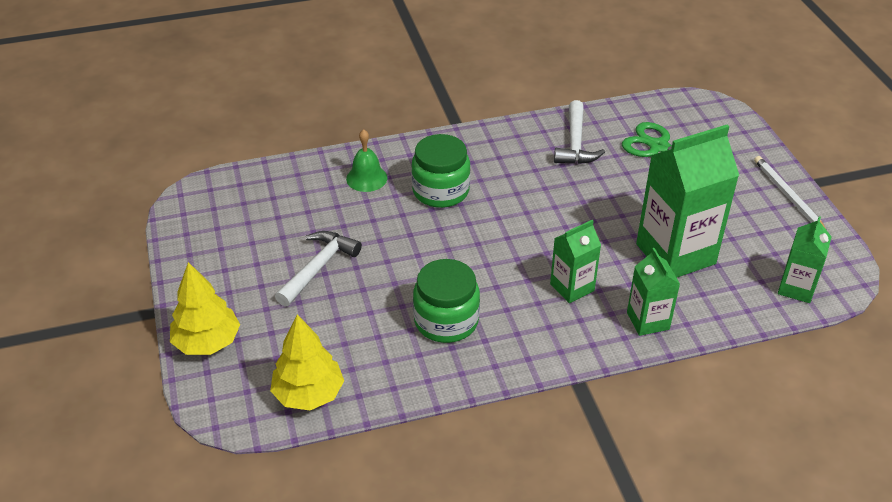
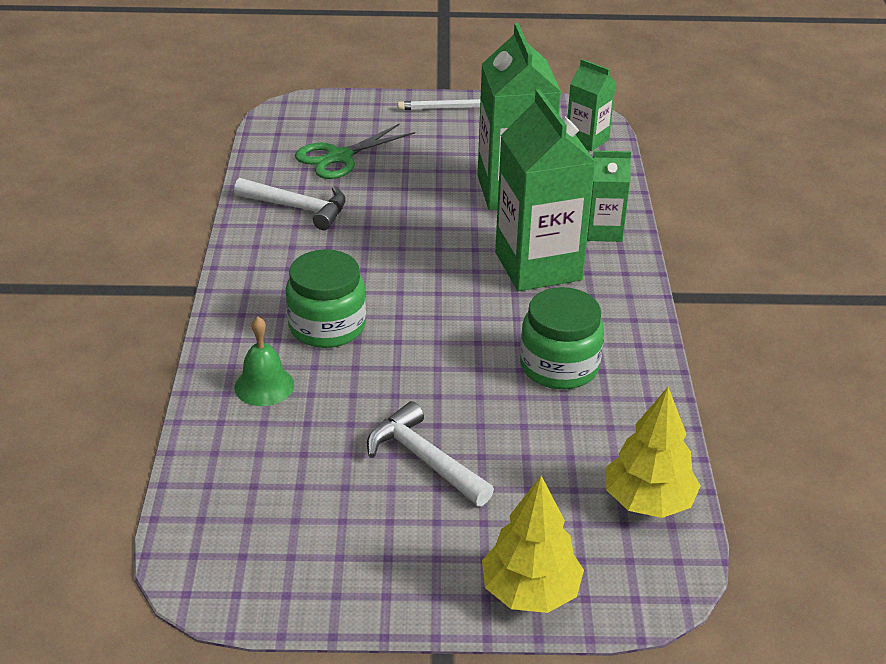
camera: 75 degrees left, 5 degrees down
green carton [550,220,601,303] -> green carton [495,89,596,291], size x1.87

